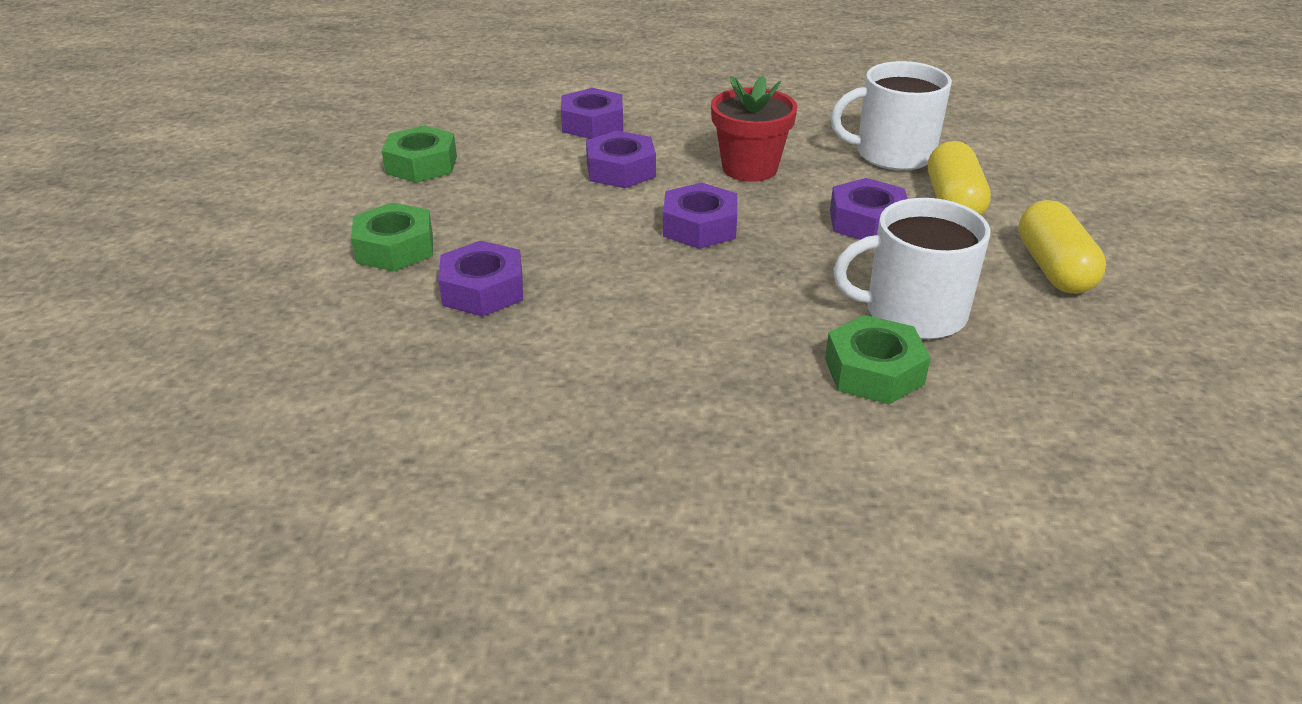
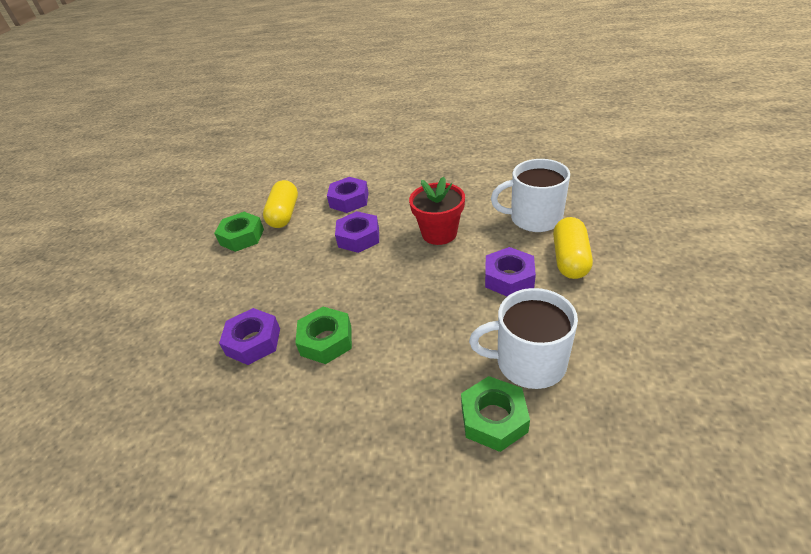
camera: 10 degrees right, 5 degrees up
green nut [351,202,433,272] -> green nut moved to [295,307,352,364]
purple nut [663,182,737,249] -> none
yellow capsule [1018,200,1106,294] -> yellow capsule moved to [263,180,298,228]

